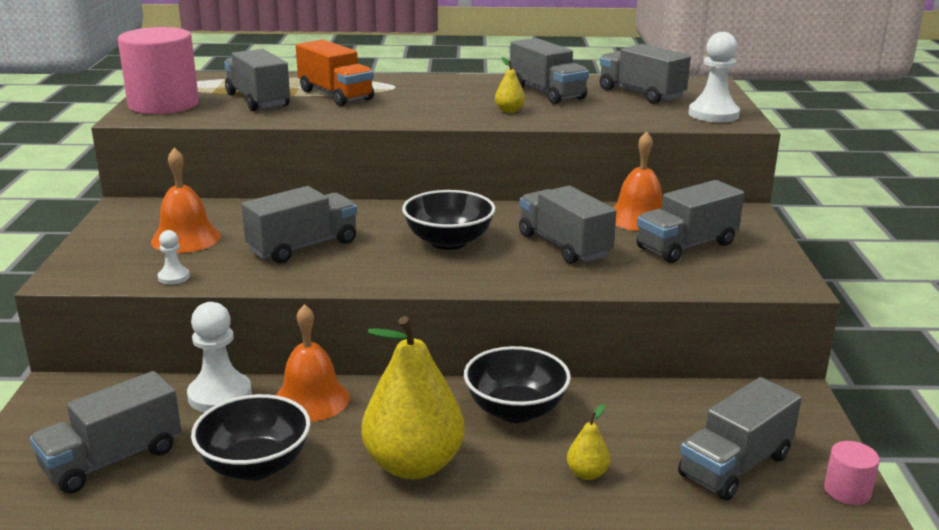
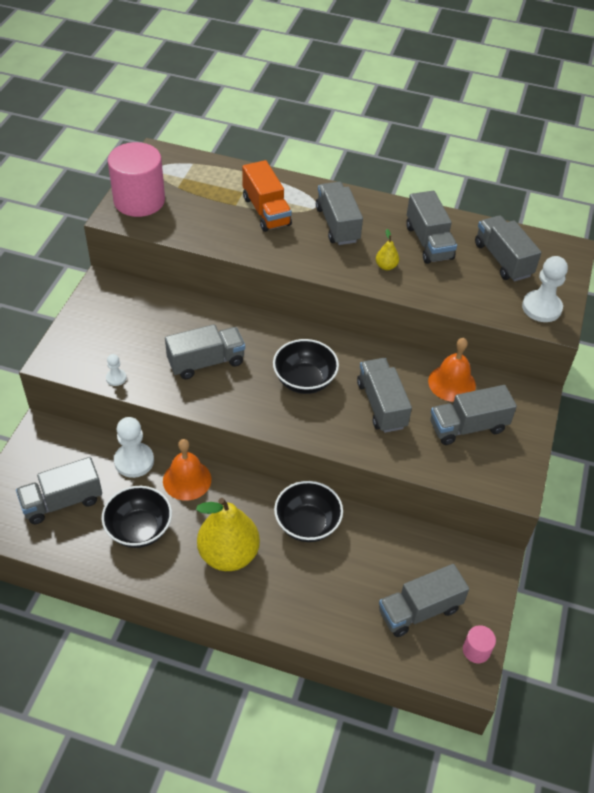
camera: 15 degrees right, 25 degrees up
orange bell [151,148,221,253] -> none
grey truck [224,49,290,111] -> grey truck moved to [316,182,363,245]
yellow pear [567,404,610,480] -> none

